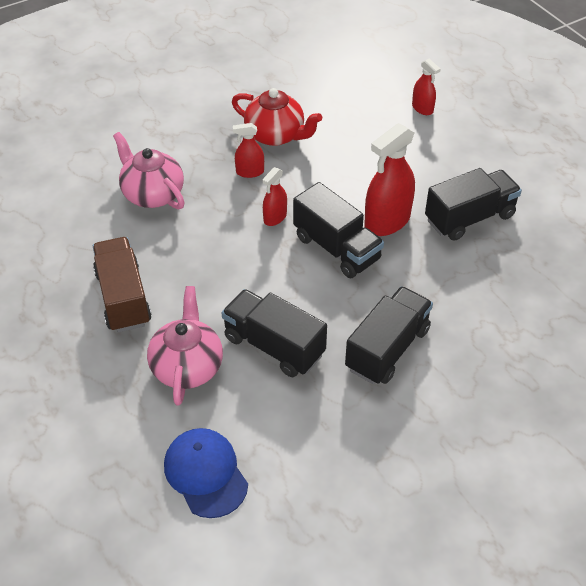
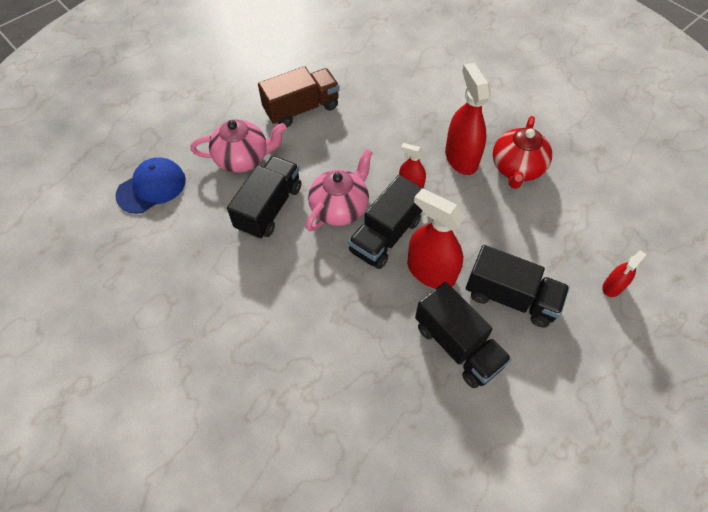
camera: 80 degrees right, 10 degrees up
pink teapot [113,132,185,209] -> pink teapot moved to [306,149,373,231]
red spray bottle [233,123,264,178] -> red spray bottle [445,63,491,175], size x1.87
black truck [345,286,433,384] -> black truck moved to [466,245,569,328]

